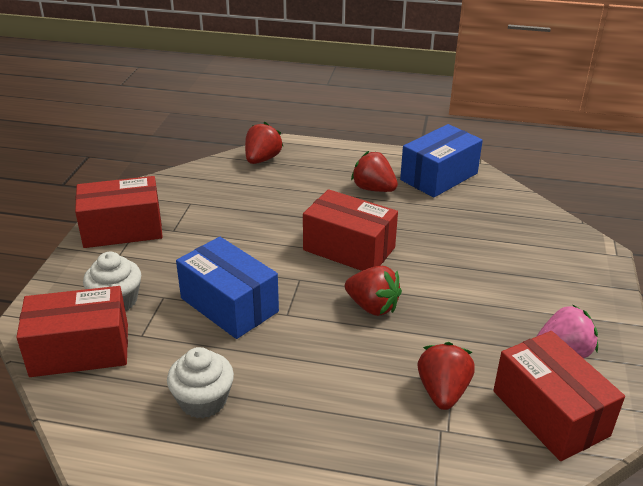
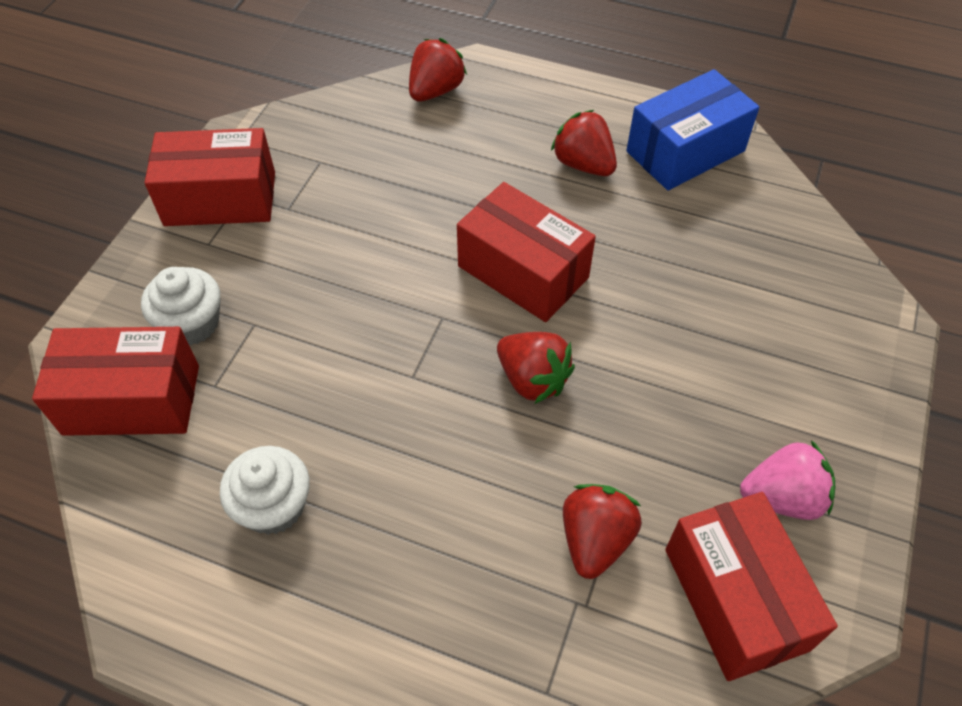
camera: 10 degrees right, 20 degrees up
blue box [176,237,279,339] -> none

